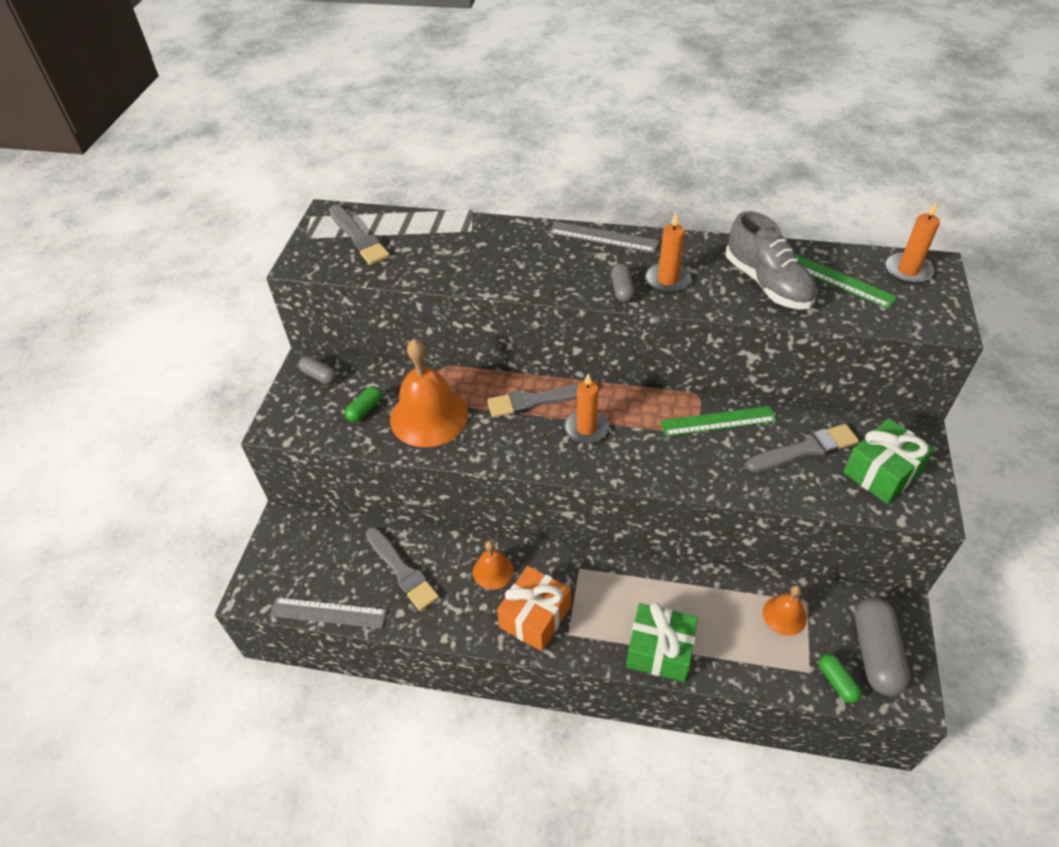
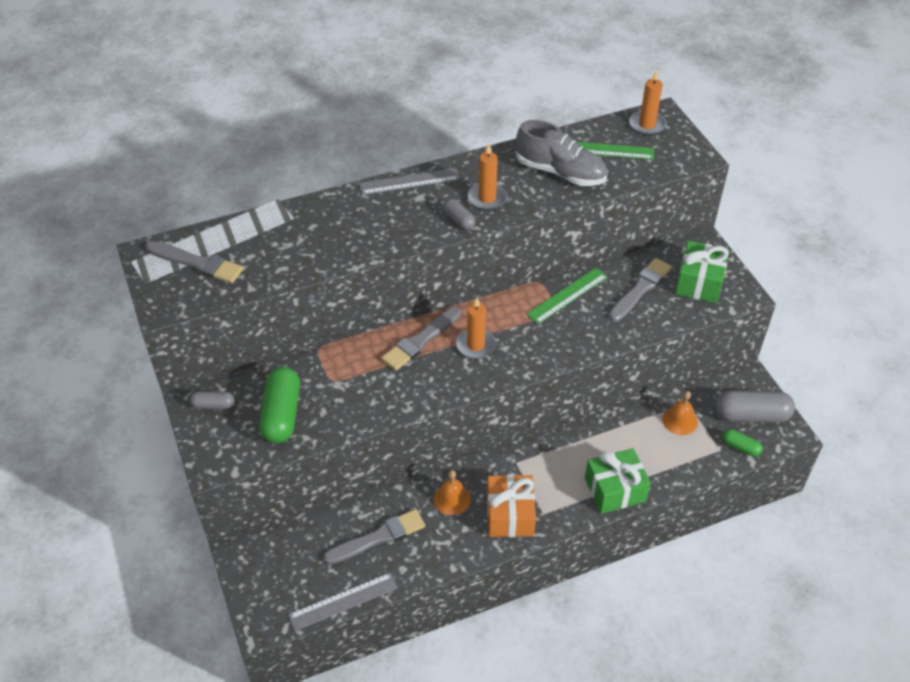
camera: 35 degrees left, 0 degrees up
green capsule [345,386,382,422] -> green capsule [259,367,300,443], size x1.93
grey brush [366,527,439,611] -> grey brush turned 45 degrees counterclockwise [324,509,425,564]
orange bell [390,339,468,447] -> none
grey capsule [855,598,910,696] -> grey capsule turned 60 degrees counterclockwise [715,390,795,423]

